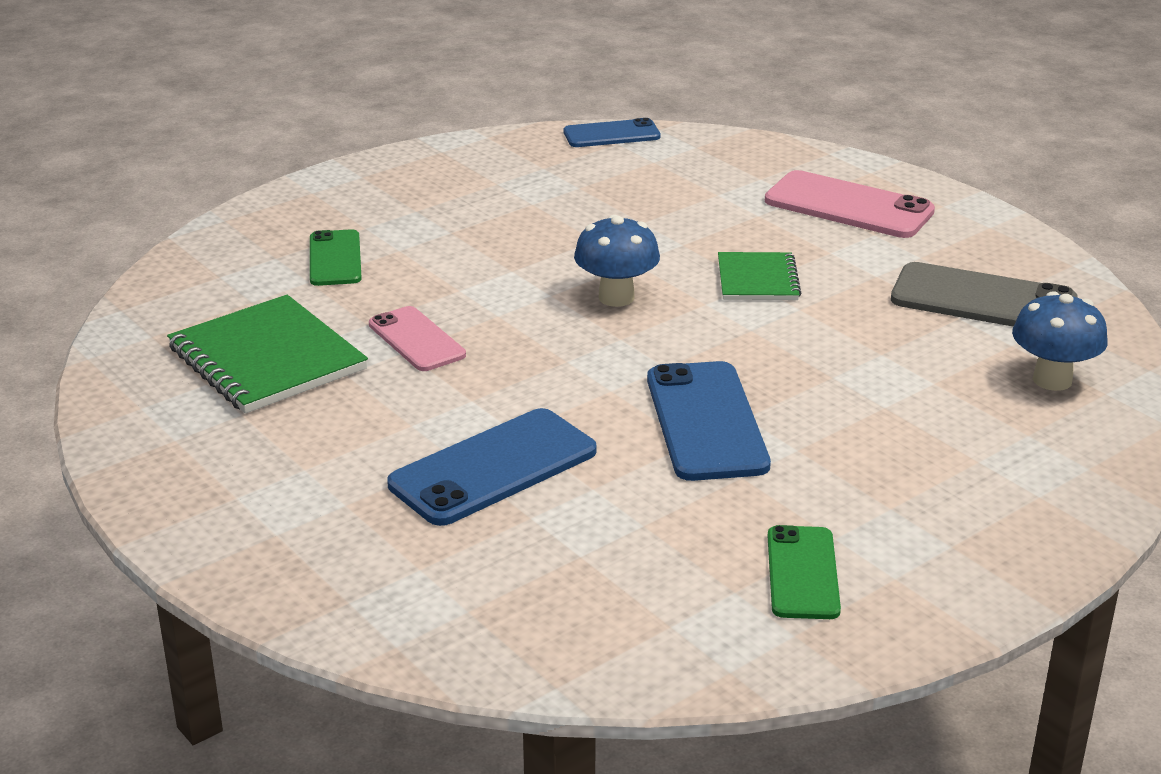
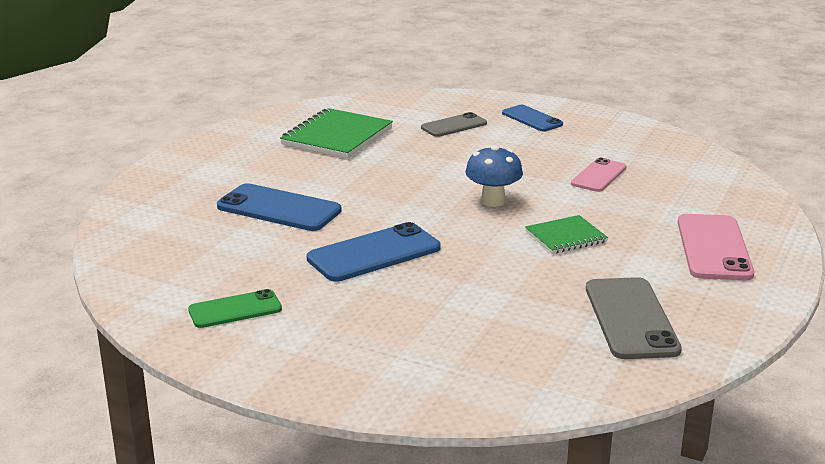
camera: 65 degrees right, 5 degrees down
green phone [310,229,362,286] -> grey phone [421,112,487,137]
pink phone [369,306,466,371] -> pink phone moved to [571,158,626,192]
blue phone [564,118,661,147] -> blue phone moved to [502,105,563,131]
blue mushroom [1012,291,1108,391] -> none

